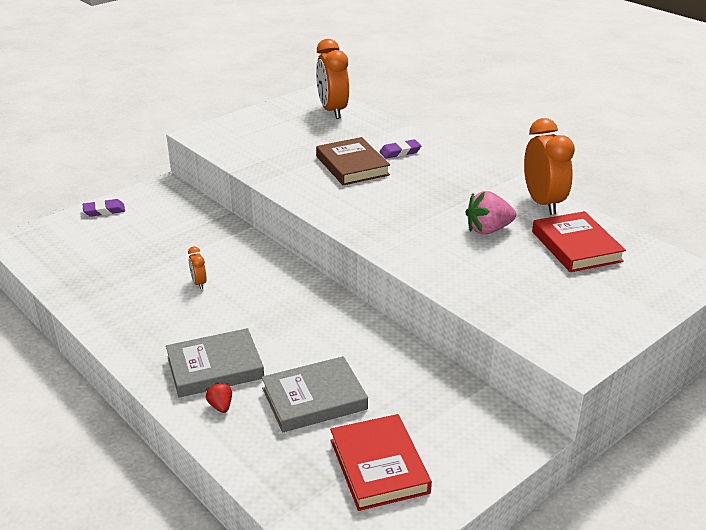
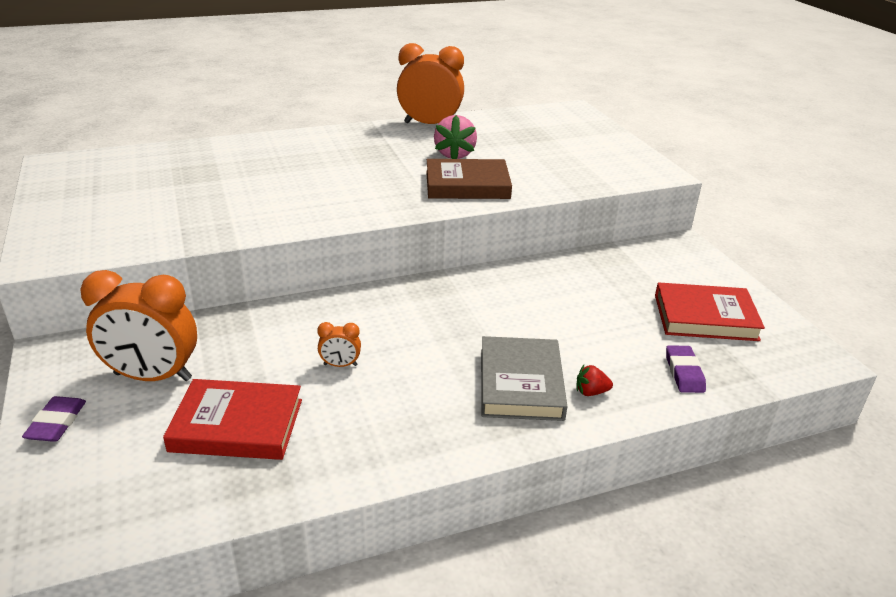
camera: 70 degrees left, 0 degrees up
grey book [262,356,368,432] -> none
orange clock [316,39,349,119] -> orange clock moved to [81,270,197,381]
brown book [316,137,390,185] -> brown book moved to [426,159,512,199]
purple eraser [379,139,421,159] -> purple eraser moved to [666,345,706,393]
red book [532,211,626,272] -> red book moved to [163,379,302,460]

